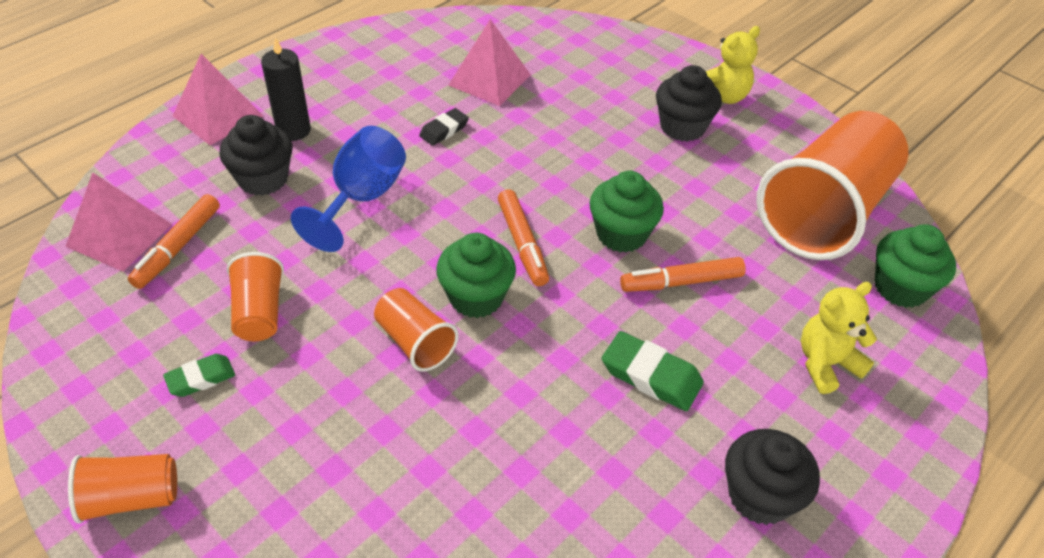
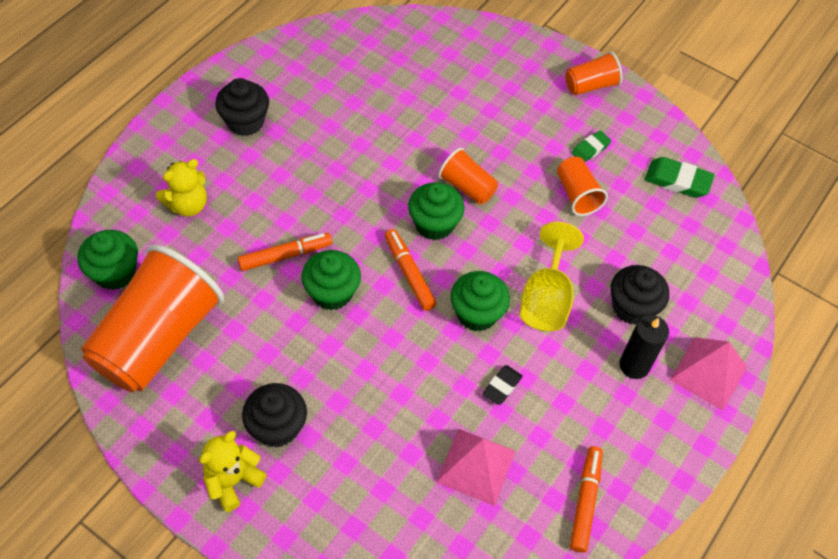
camera: 170 degrees right, 10 degrees up
pink pyramid [65,172,172,271] -> none
orange marker [128,194,220,289] -> orange marker moved to [570,446,603,553]
blue goblet [291,126,406,252] -> yellow goblet [520,222,584,331]
green eraser [602,331,704,411] -> green eraser moved to [645,157,715,198]
none -> green cupcake [450,271,510,331]

